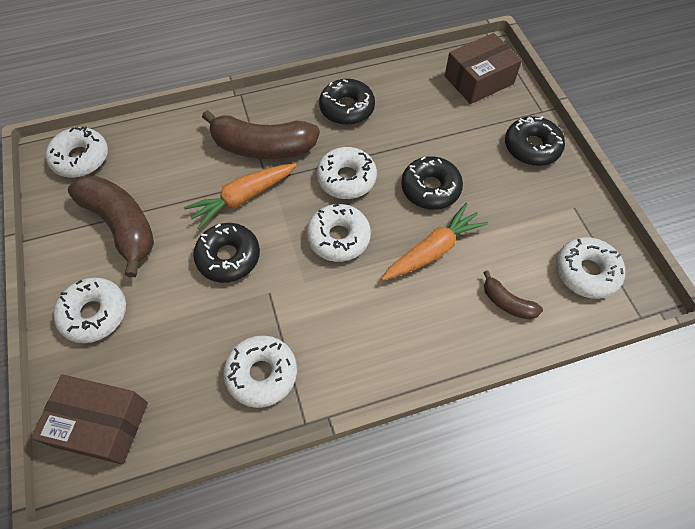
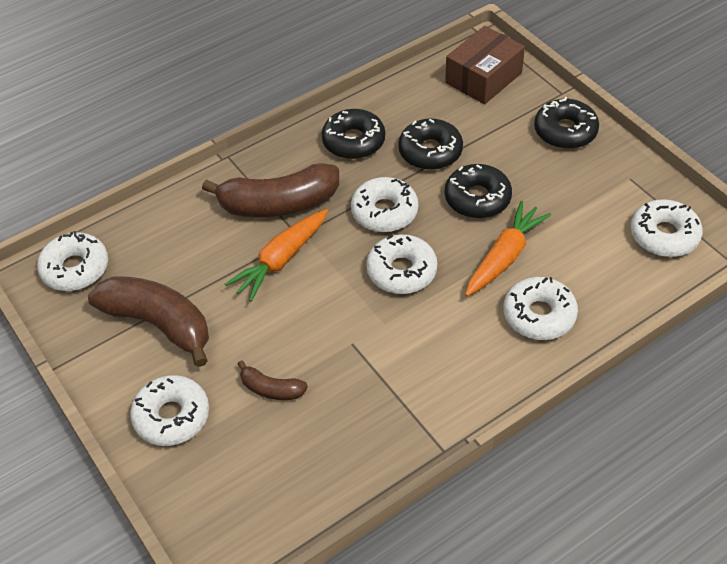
camera: 15 degrees left, 10 degrees down
brown box [31,375,148,465] -> none
black donut [193,223,260,283] -> black donut moved to [398,119,463,170]
white donut [223,335,297,408] -> white donut moved to [503,277,578,340]
brown banana [483,270,543,320] -> brown banana moved to [238,360,308,400]

